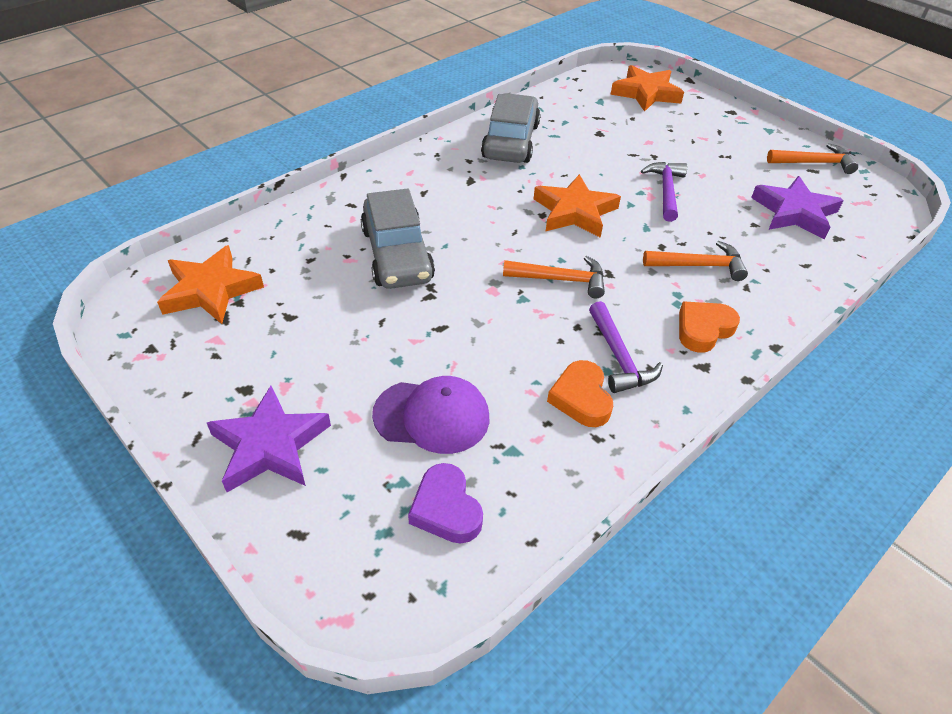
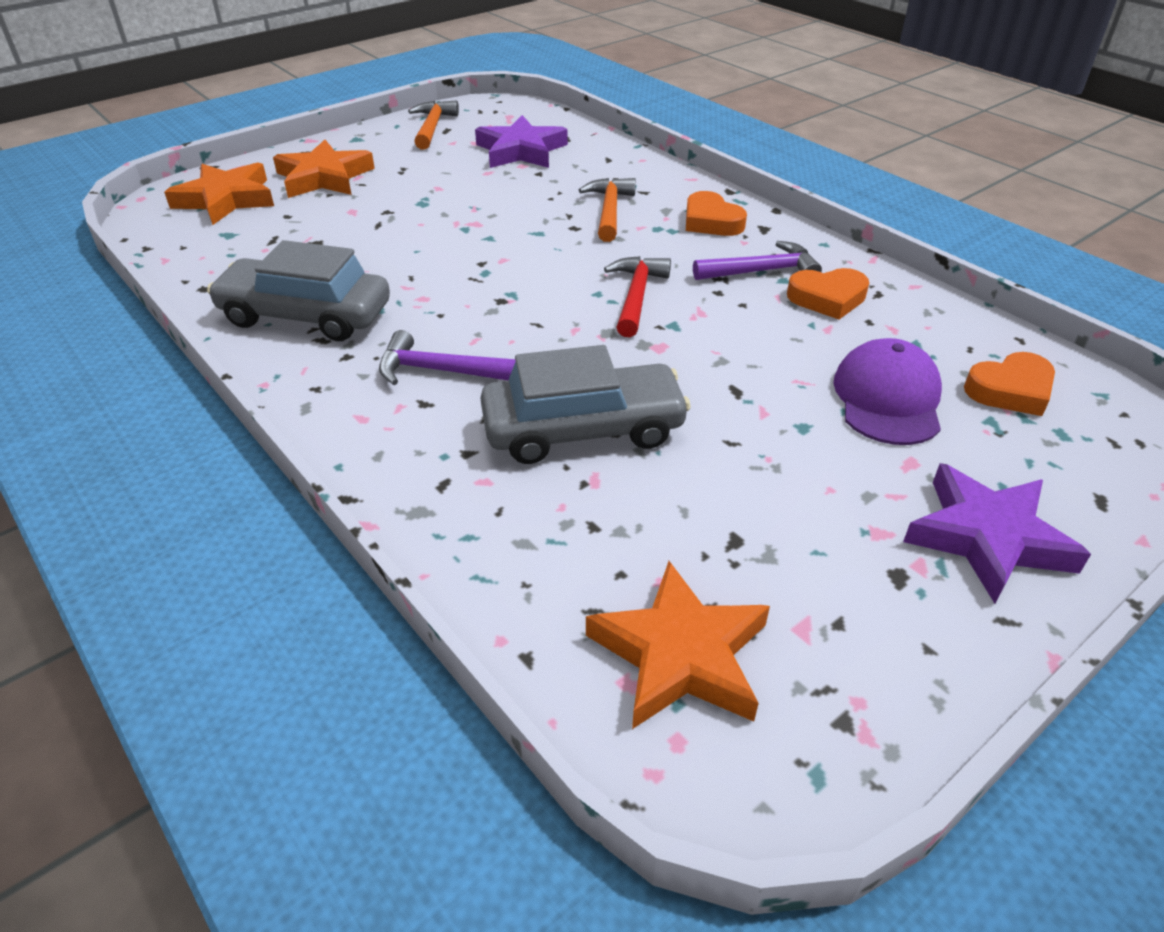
camera: 85 degrees left, 5 degrees down
purple heart [408,463,483,544] -> orange heart [964,352,1055,416]
orange hammer [503,256,605,298] -> red hammer [604,256,671,337]
orange star [534,174,621,238] -> orange star moved to [273,140,375,198]
purple hammer [641,162,687,222] -> purple hammer moved to [379,330,516,385]

